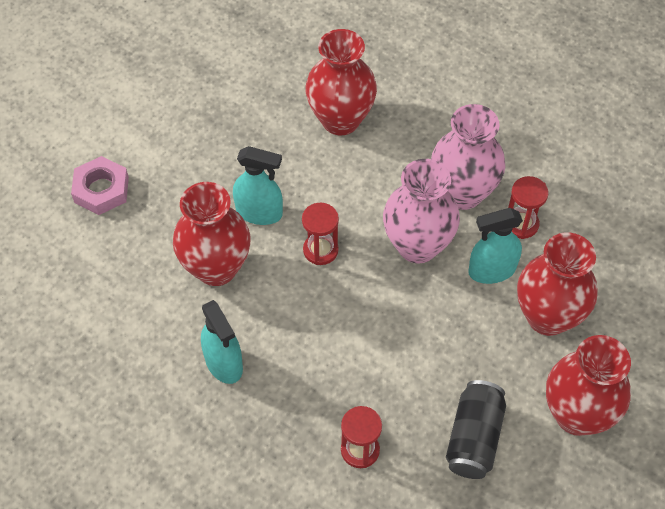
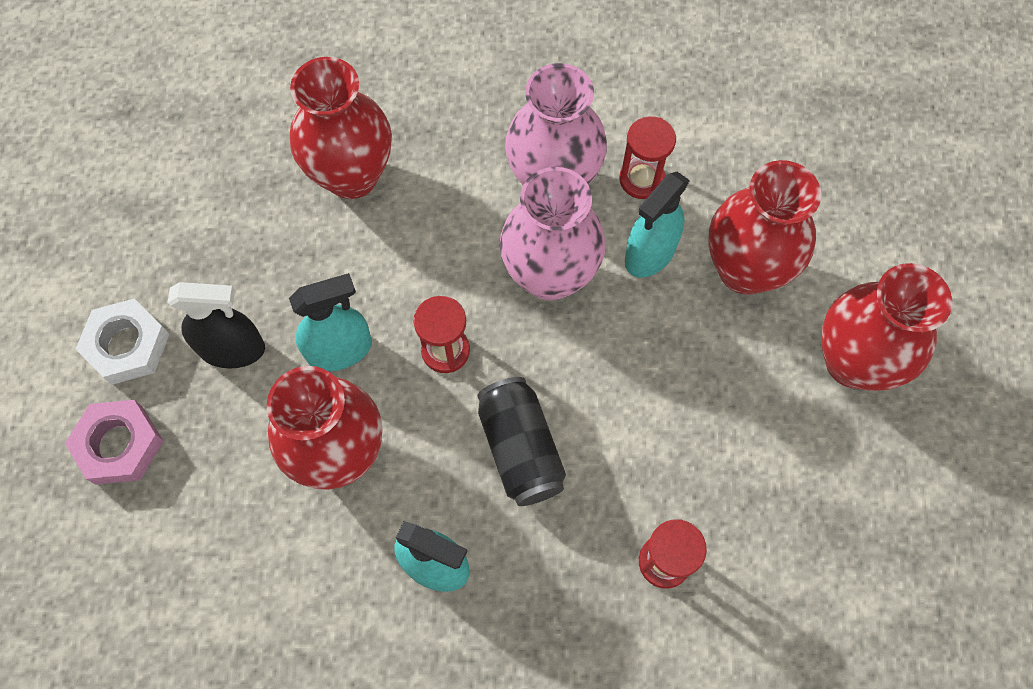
camera: 35 degrees left, 10 degrees up
black can [446,380,506,479] -> black can moved to [477,377,566,506]
none -> white nut [76,299,169,385]
none -> black spray bottle [168,282,265,369]

